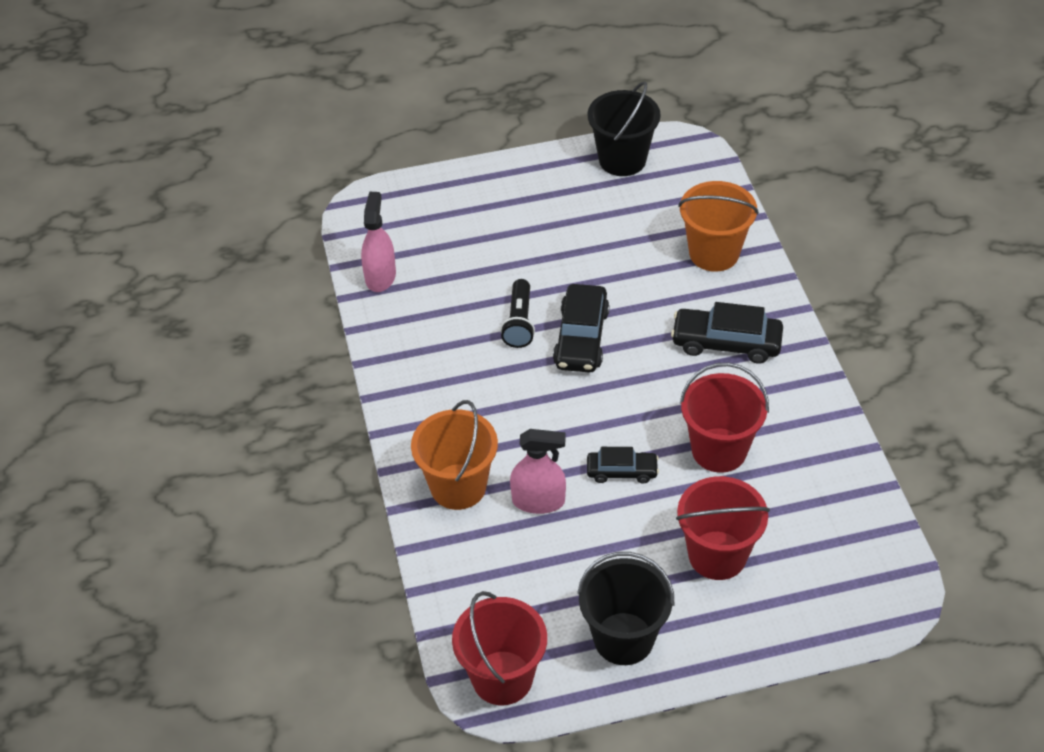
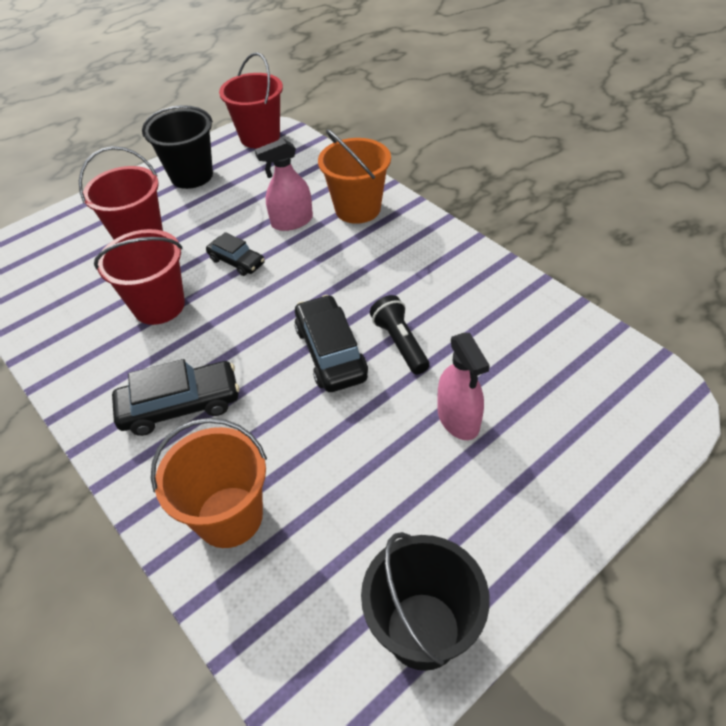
camera: 155 degrees right, 0 degrees up
pink spray bottle [361,192,396,292] -> pink spray bottle moved to [438,333,490,440]
black car [587,447,659,484] -> black car turned 120 degrees counterclockwise [206,232,265,276]

